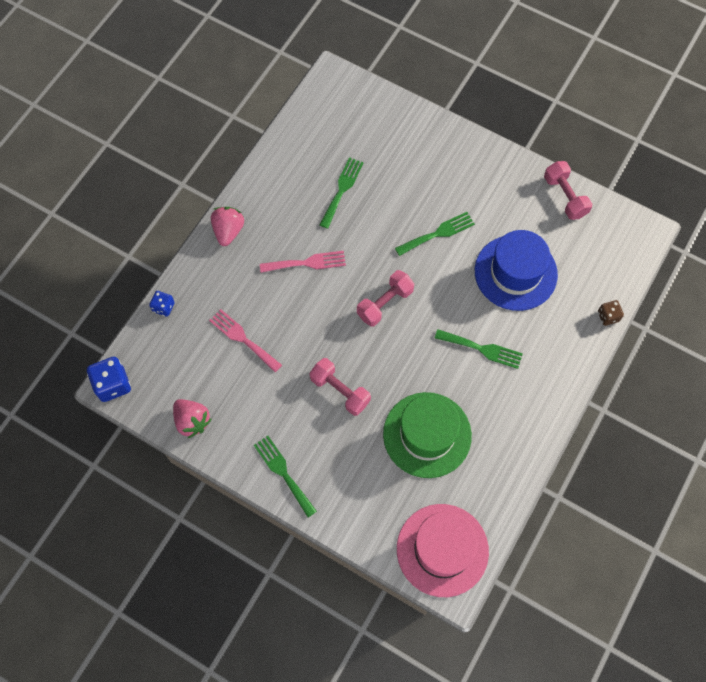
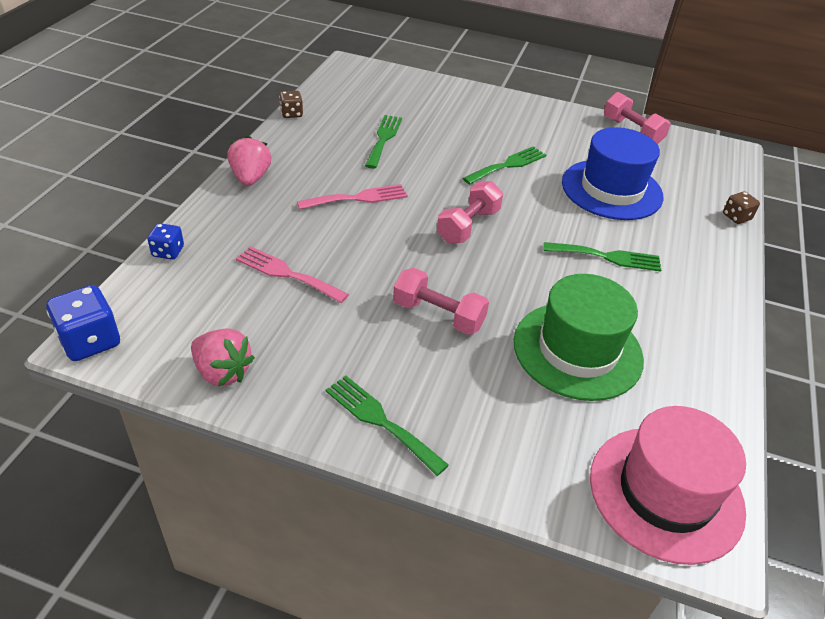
camera: 15 degrees left, 25 degrees down
none -> brown dice [279,91,303,118]

